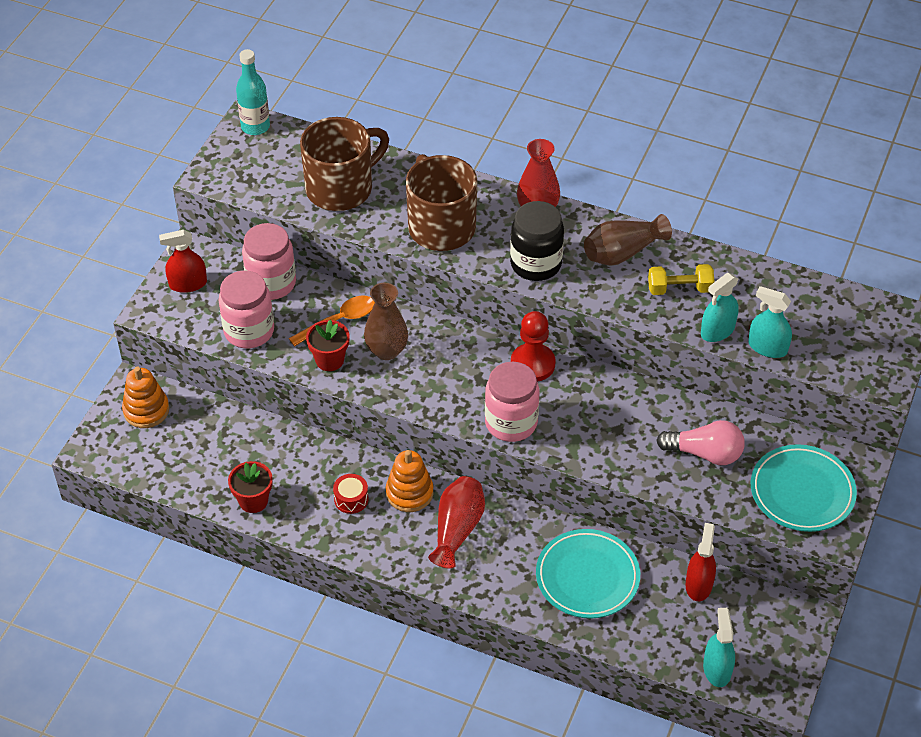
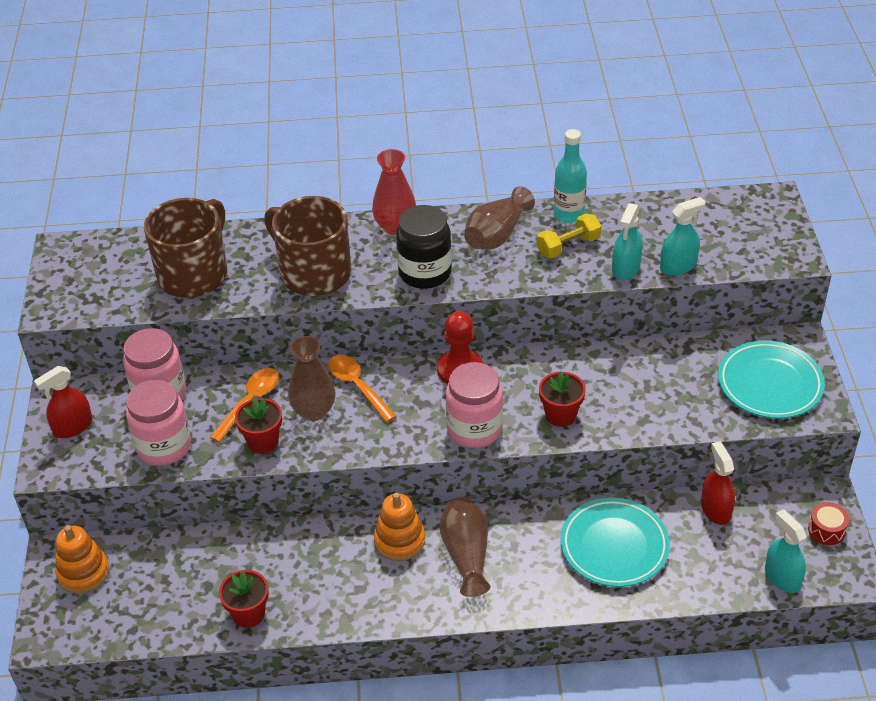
camera: 25 degrees left, 5 degrees down
turquoise bottle [236,49,270,135] -> turquoise bottle moved to [554,129,587,223]
red drum [333,474,369,514] -> red drum moved to [808,502,849,545]
red vase [428,476,485,568] -> brown vase [440,497,491,597]
pink light bulb [656,420,745,465] -> none
turquoise spray bottle [748,286,792,358] -> turquoise spray bottle turned 150 degrees clockwise [660,197,705,276]
none -> orange spoon [328,355,397,423]
none -> red flower pot [539,371,586,427]

